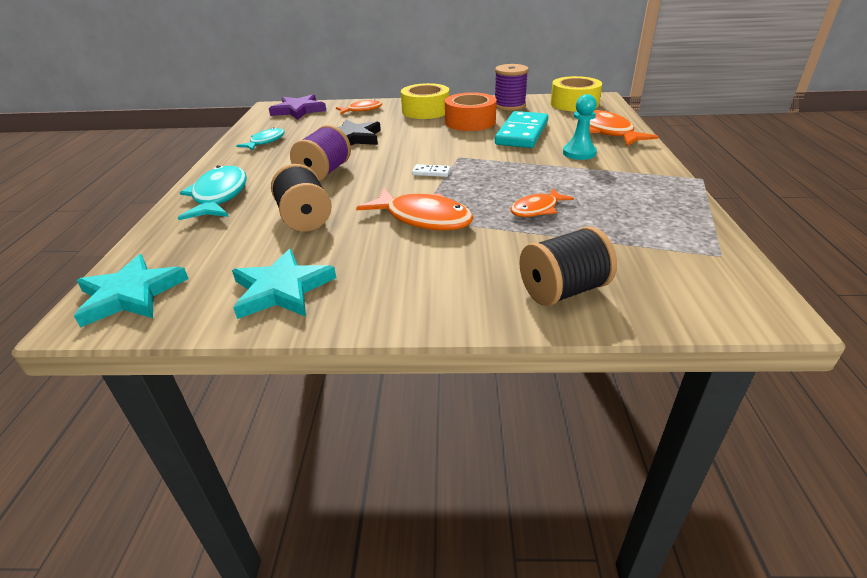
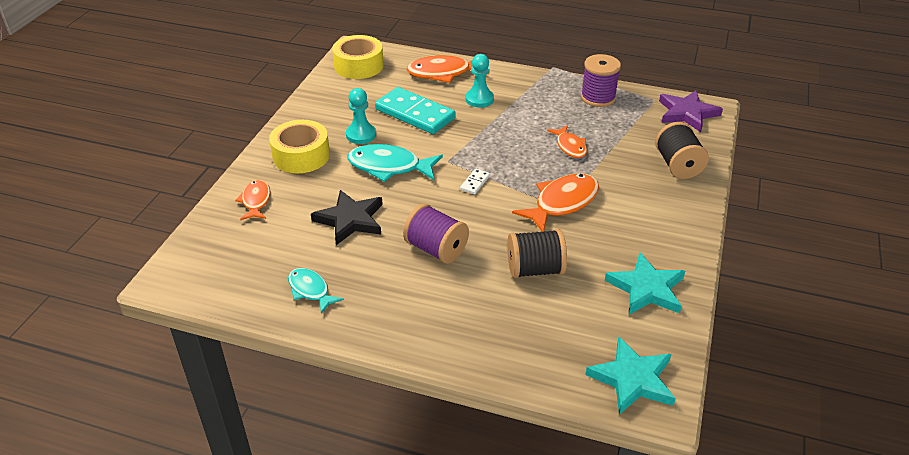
camera: 75 degrees left, 5 degrees up
turquoise fish [177,165,247,220] -> turquoise fish moved to [347,144,443,182]
purple star [269,94,326,120] -> purple star moved to [659,90,723,132]
orange tape [445,92,497,131] -> turquoise pawn [346,88,376,144]
purple spool [495,64,529,111] -> purple spool moved to [581,54,621,107]

